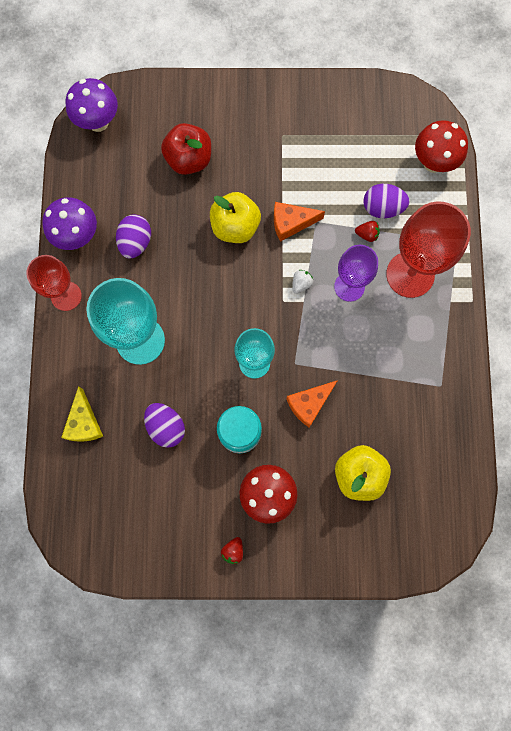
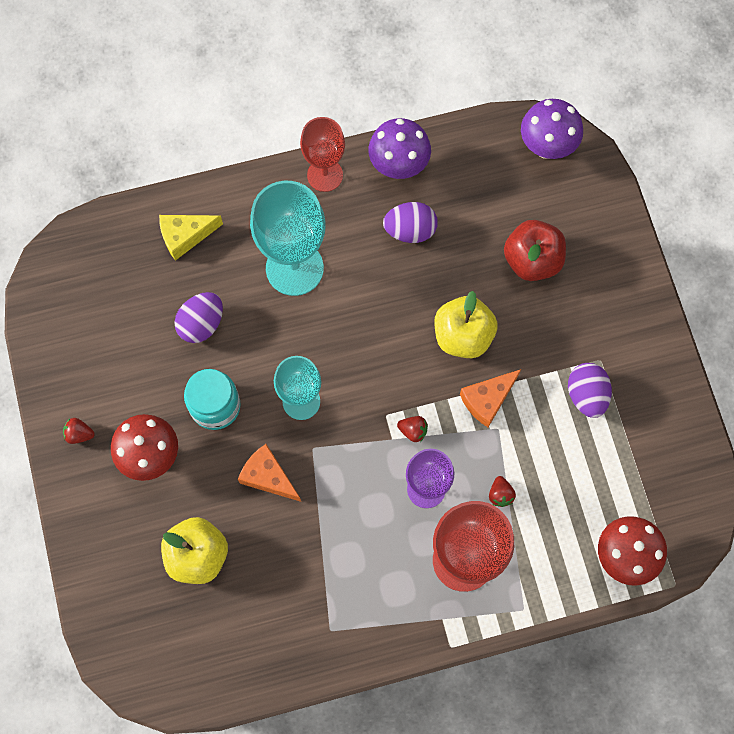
camera: 75 degrees right, 5 degrees down
orange cheese [274,202,325,242] -> orange cheese turned 105 degrees counterclockwise [460,369,521,427]
white strawberry [292,270,313,294] -> red strawberry [397,416,428,442]
purple egg [363,184,410,218] -> purple egg moved to [568,363,612,418]

